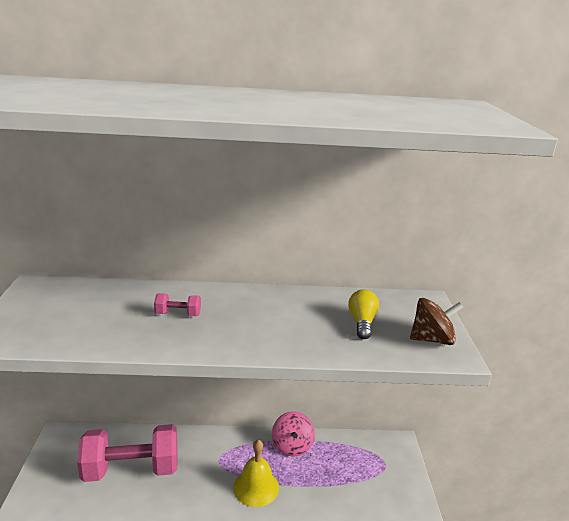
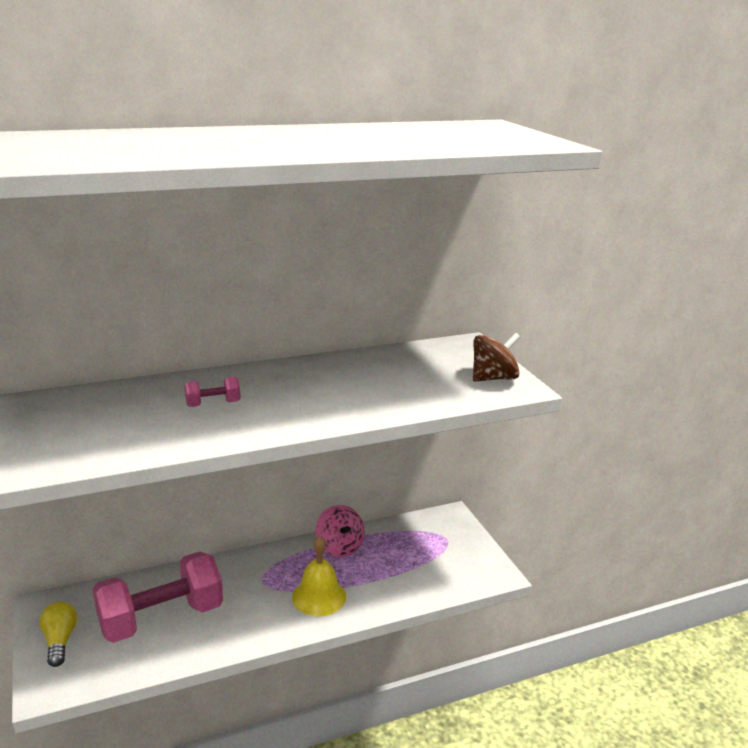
camera: 20 degrees left, 0 degrees up
yellow light bulb [348,289,379,339] -> yellow light bulb moved to [40,602,77,667]

